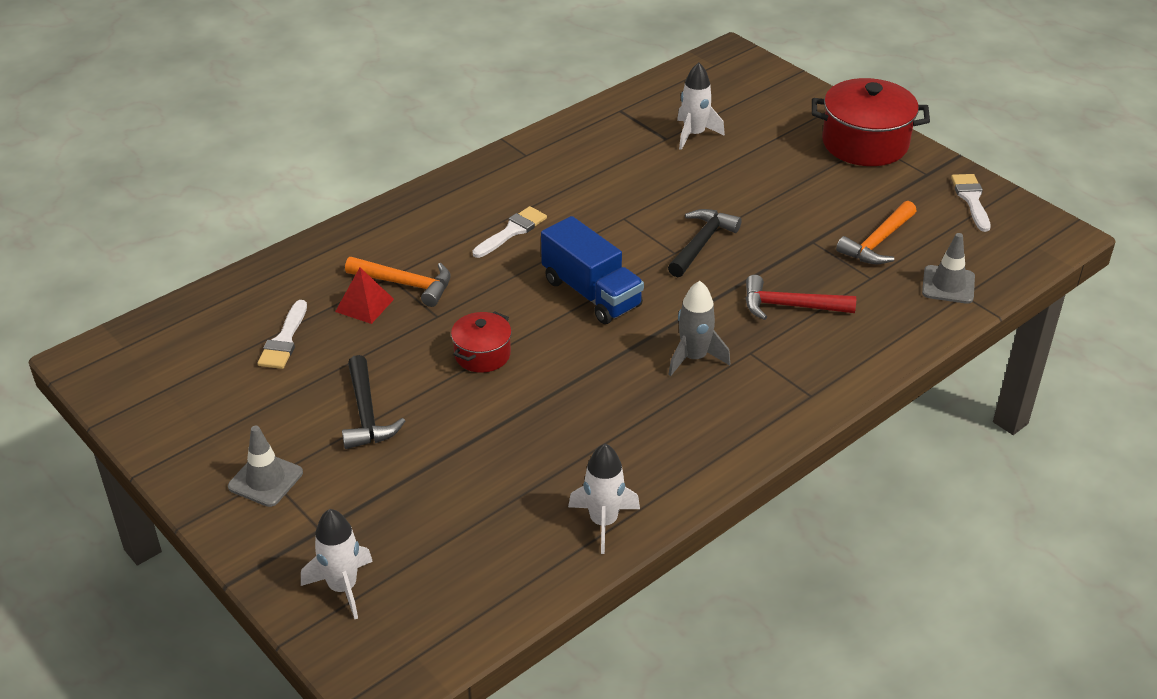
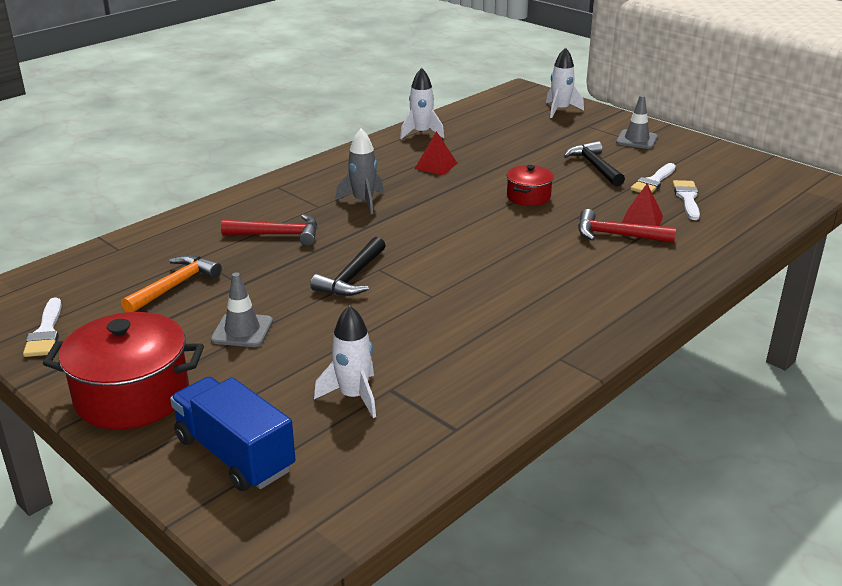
camera: 175 degrees right, 10 degrees down
orange hammer [345,257,450,307] -> red hammer [578,209,676,243]
white brush [472,206,547,258] -> white brush moved to [630,163,676,193]
blue truck [541,216,644,324] -> blue truck moved to [170,377,296,491]
grey traffic cone [922,233,975,304] -> grey traffic cone moved to [211,272,273,347]
none -> red pyramid [415,131,457,175]

